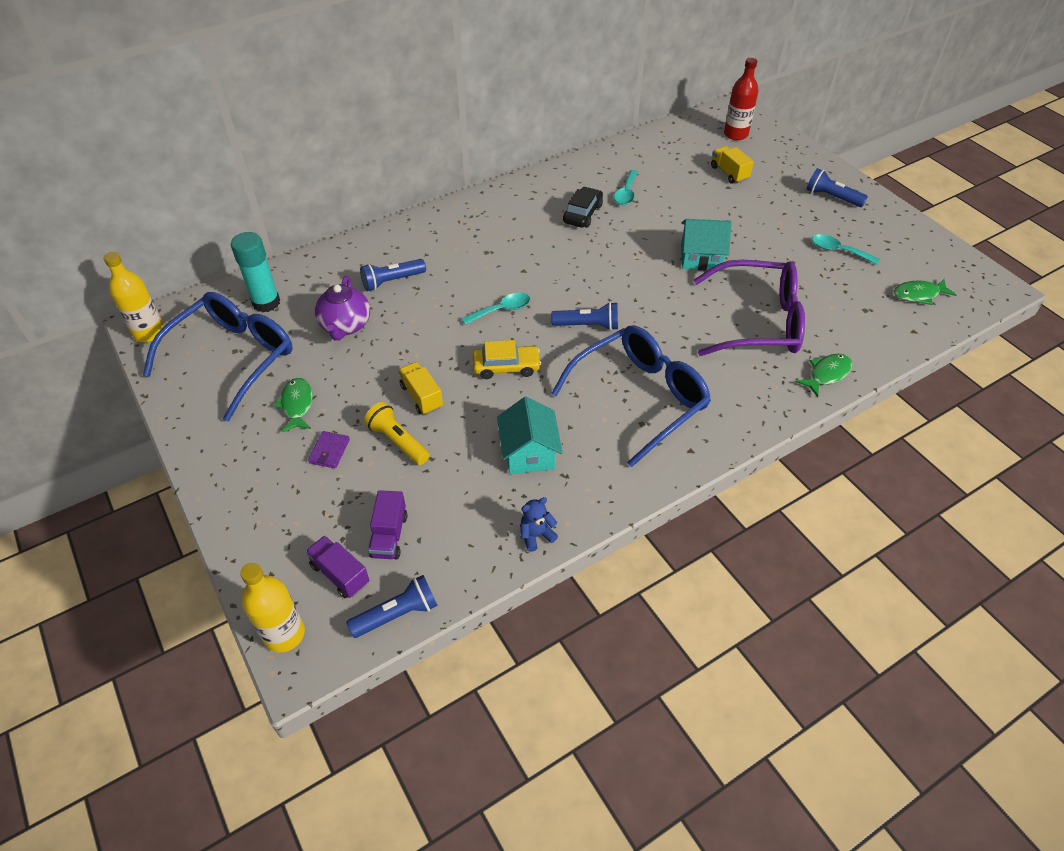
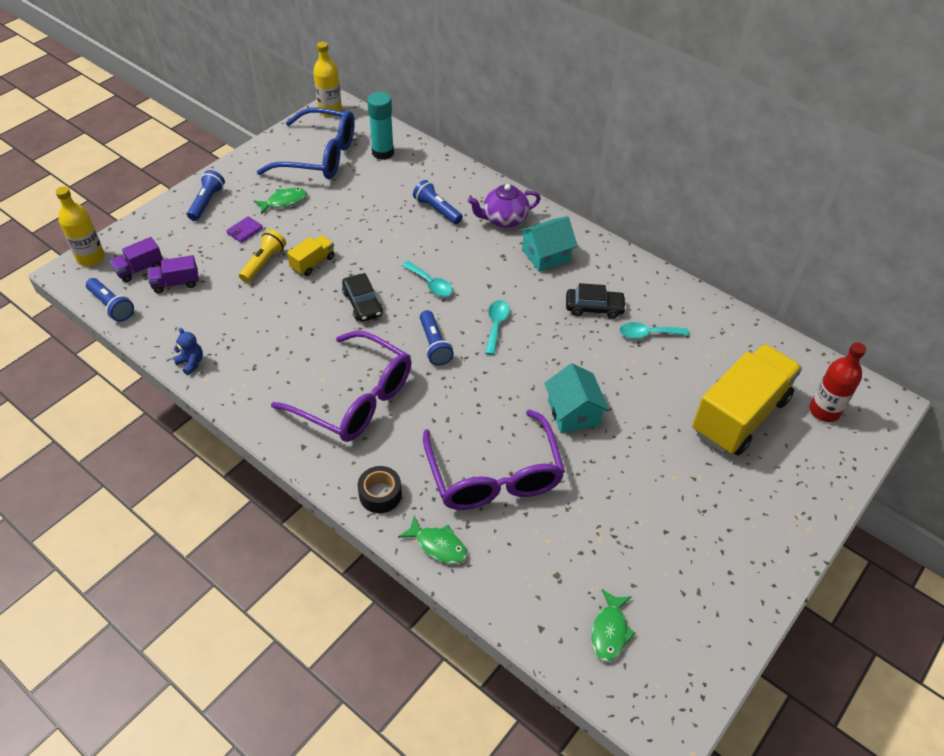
camera: 70 degrees right, 0 degrees up
purple truck [305,536,369,598] -> purple truck turned 150 degrees counterclockwise [110,237,163,282]
purple wallet [308,431,350,468] -> purple wallet turned 45 degrees counterclockwise [226,216,263,243]
purple teapot [315,276,370,341] -> purple teapot moved to [468,184,541,228]
yellow car [473,340,541,379] -> black car [342,273,383,322]
turquoise house [497,396,563,474] -> turquoise house moved to [519,216,578,272]
blue glasses [551,325,711,467] -> purple glasses [271,331,411,442]
yellow truck [711,146,754,184] -> yellow truck [692,344,802,456], size x2.26
blue flashlight [806,168,868,207] -> blue flashlight moved to [187,170,225,221]
turquoise spoon [812,234,880,265] -> turquoise spoon moved to [485,300,510,355]
green fish [894,279,956,305] -> green fish turned 135 degrees counterclockwise [591,589,635,662]
none -> black tape [358,466,402,513]

